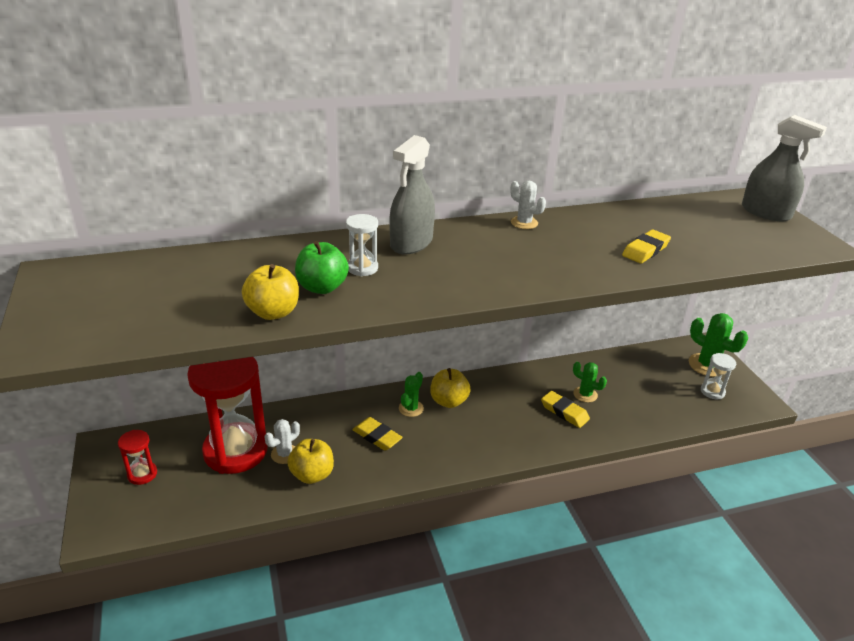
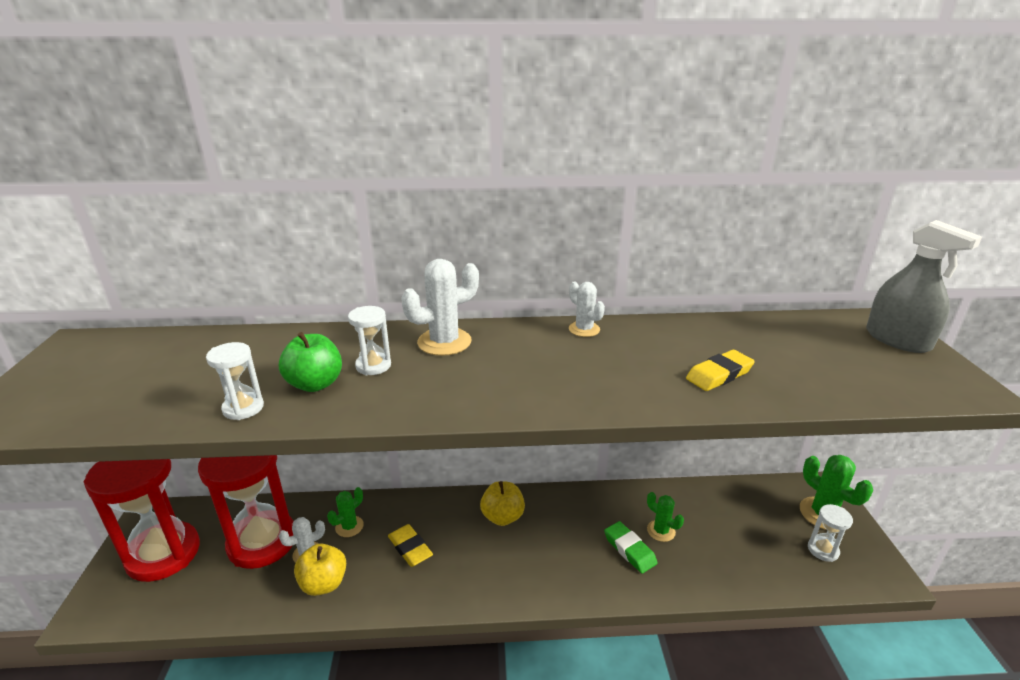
camera: 15 degrees right, 5 degrees down
red hourglass [118,430,157,485] -> red hourglass [84,459,200,582], size x2.31
yellow apple [242,264,299,320] -> white hourglass [206,342,264,420]
grey spray bottle [390,135,435,255] -> white cactus [401,259,479,356]
green cactus [399,372,424,417] -> green cactus moved to [327,487,364,537]
yellow eraser [541,391,590,428] -> green eraser [604,521,658,574]

